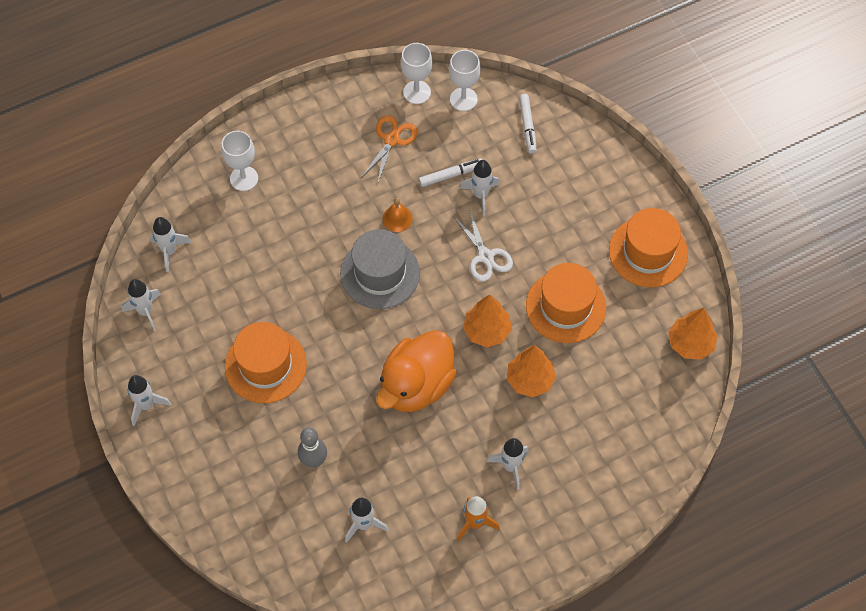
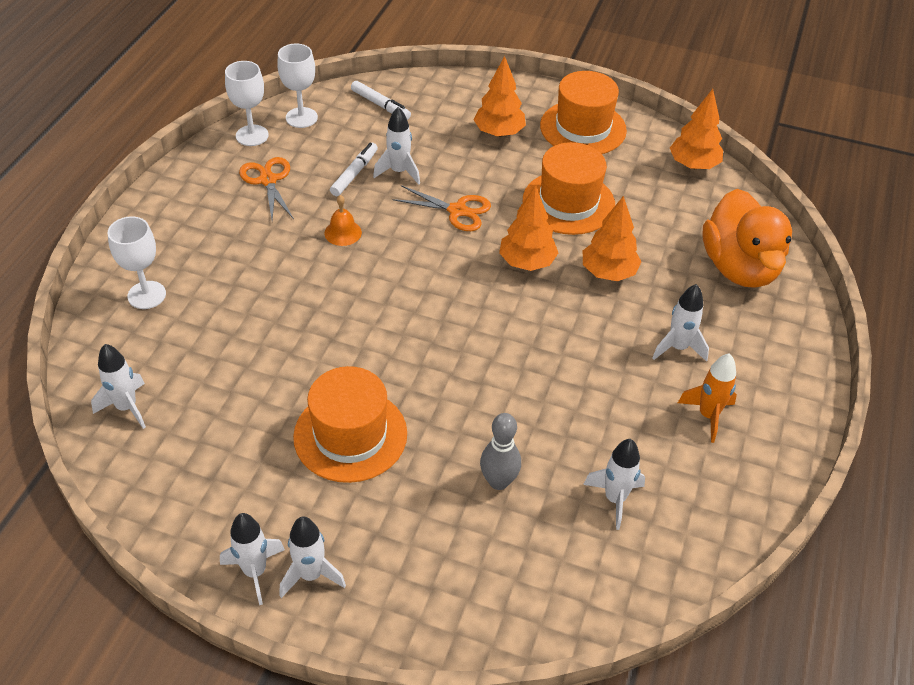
camera: 45 degrees left, 15 degrees down
white rocket [122,279,161,332] -> white rocket moved to [279,516,346,598]
grey hat [340,229,420,309] -> none
orange duck [376,330,457,412] -> orange duck moved to [703,189,792,288]
white scissors [453,209,513,282] -> orange scissors [393,185,491,231]
none -> orange tree [474,56,526,137]

